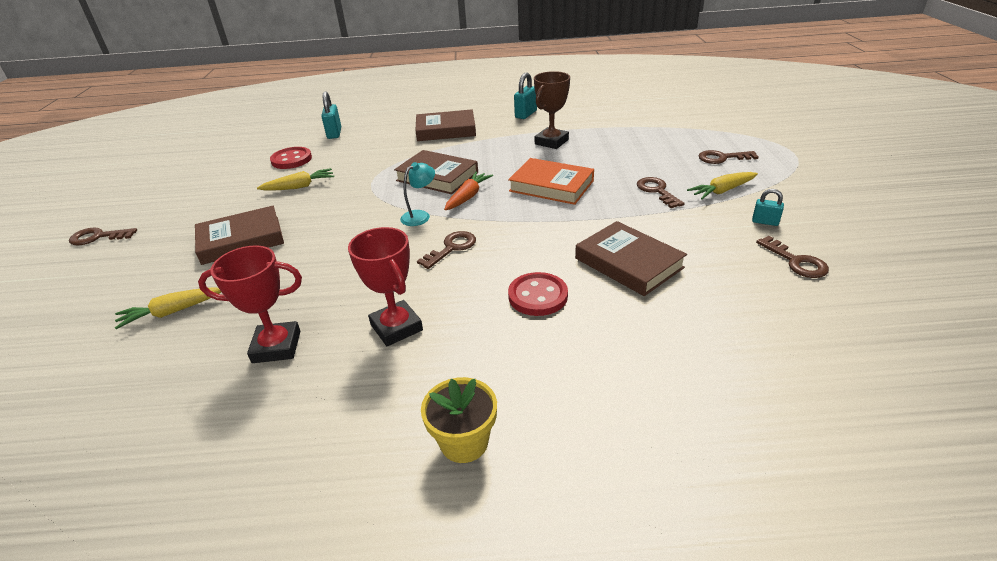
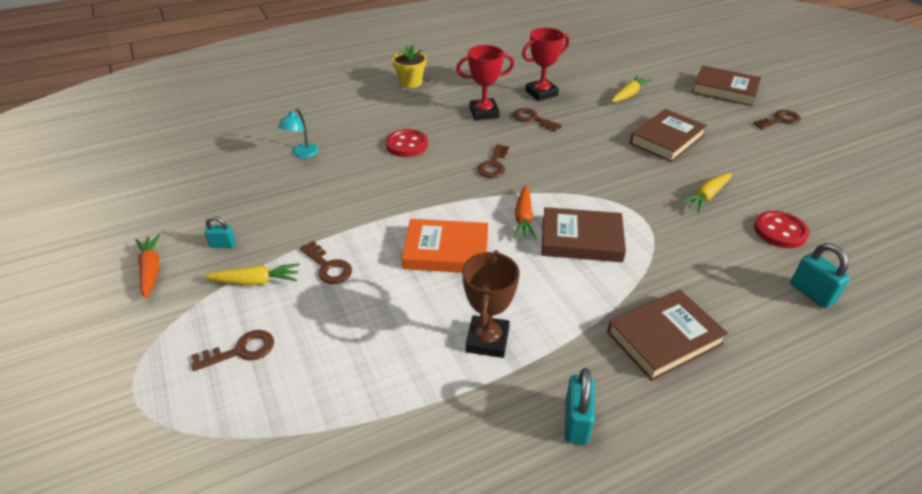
camera: 155 degrees right, 5 degrees up
red trophy [348,227,423,346] -> red trophy turned 45 degrees counterclockwise [456,45,514,120]
turquoise lamp [400,162,435,226] -> turquoise lamp moved to [278,109,319,158]
brown book [575,221,687,296] -> brown book moved to [692,66,761,106]
yellow carrot [687,172,758,199] -> yellow carrot turned 45 degrees clockwise [203,263,299,286]
brown key [756,236,829,278] -> brown key moved to [513,108,562,132]
none -> orange carrot [136,234,160,299]

